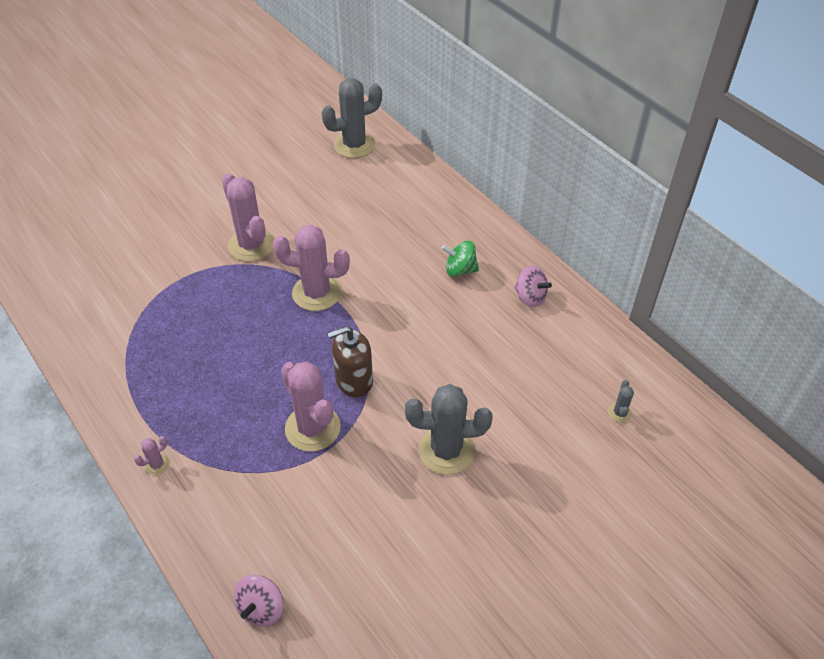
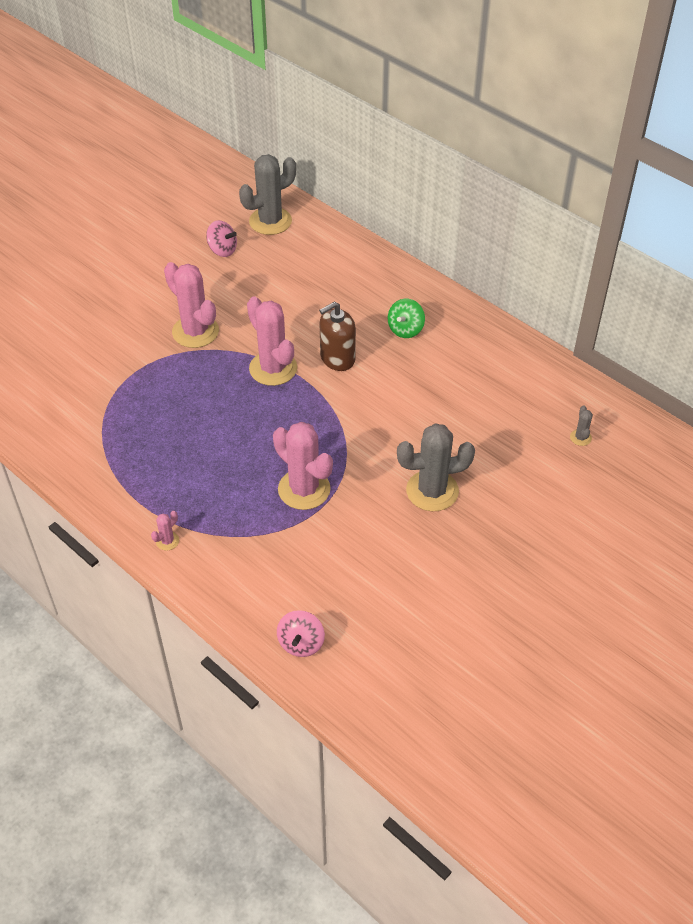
camera: 10 degrees left, 0 degrees up
pink cactus [273,225,350,311] -> pink cactus turned 60 degrees clockwise [247,297,297,386]
brown soap dispenser [328,326,373,397] -> brown soap dispenser moved to [319,302,356,371]
green spinning top [442,241,479,277] -> green spinning top turned 60 degrees counterclockwise [388,299,425,338]
pink spinning top [514,265,552,307] -> pink spinning top moved to [206,220,237,257]

